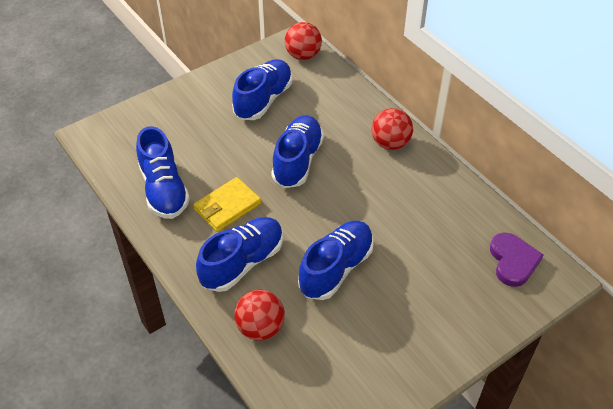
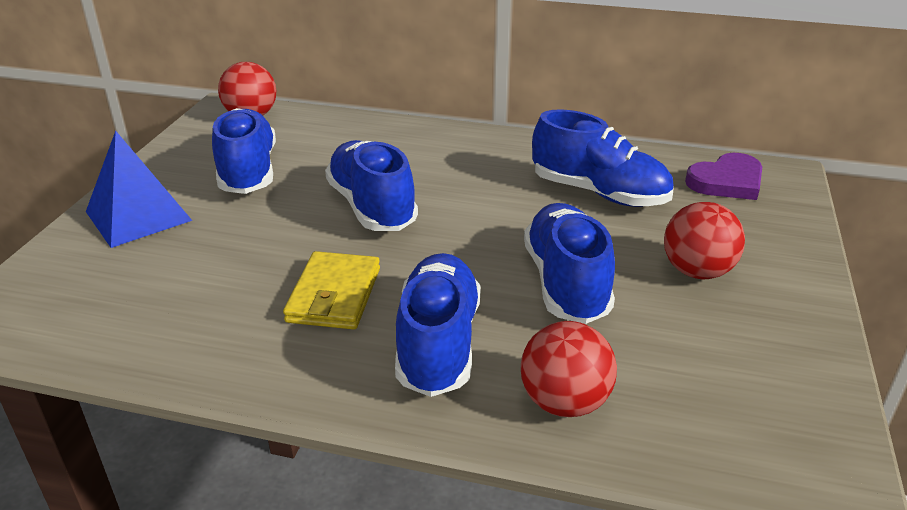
camera: 40 degrees left, 15 degrees down
blue shoe [136,126,190,219] -> blue shoe moved to [532,109,674,207]
red ball [372,108,413,150] -> red ball moved to [664,202,745,279]
purple heart [490,232,543,287] -> purple heart turned 105 degrees clockwise [685,153,762,200]
none -> blue pyramid [86,131,192,248]

